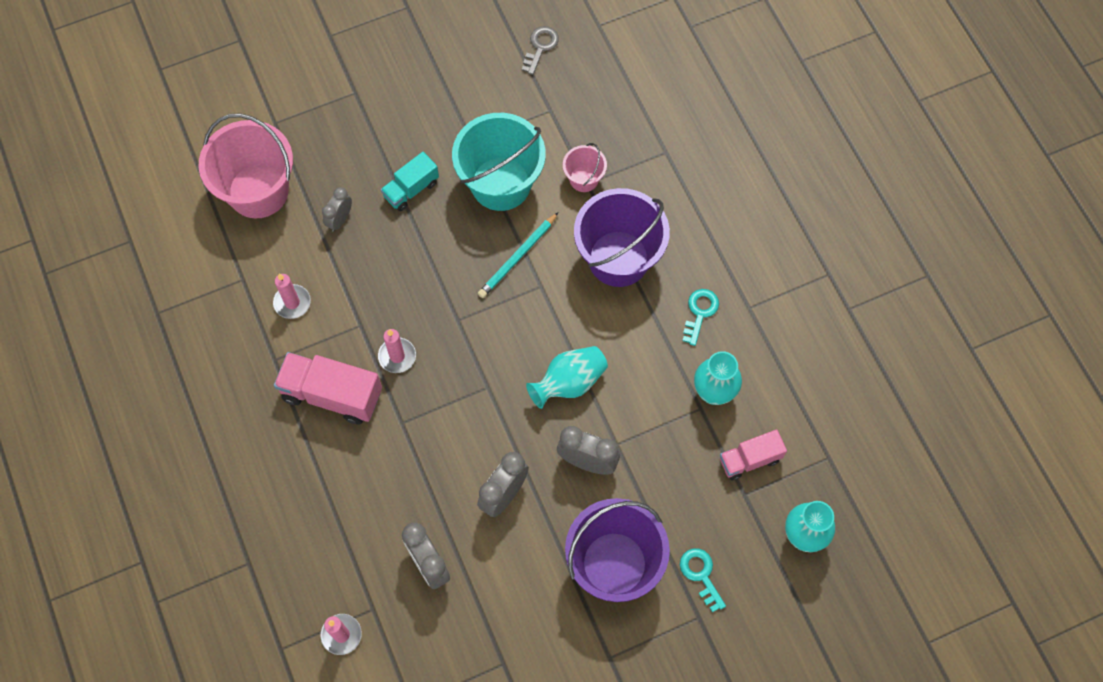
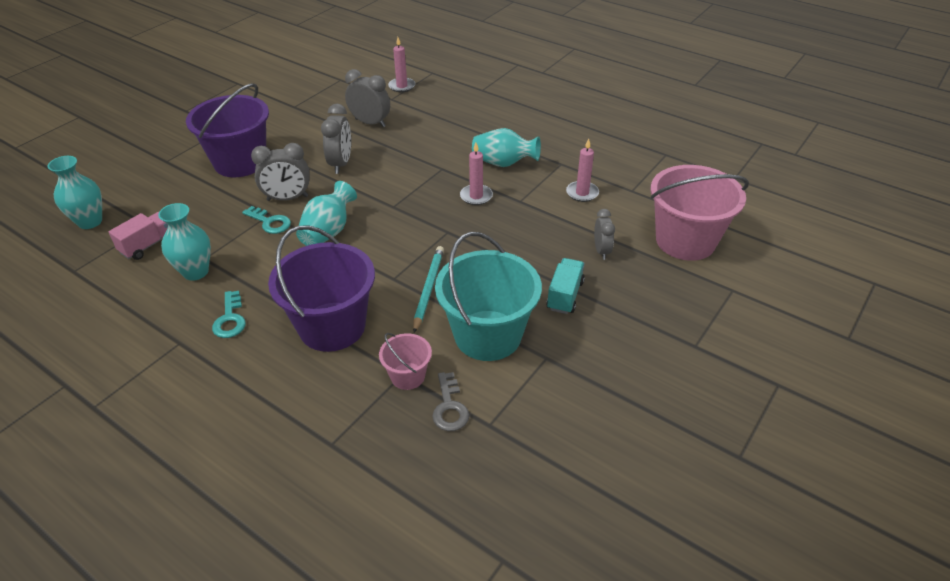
camera: 150 degrees right, 25 degrees down
pink truck [274,352,382,424] -> turquoise vase [472,128,541,167]
grey key [522,26,559,75] -> grey key moved to [432,372,469,431]
turquoise key [680,548,726,612] -> turquoise key moved to [242,206,291,234]

